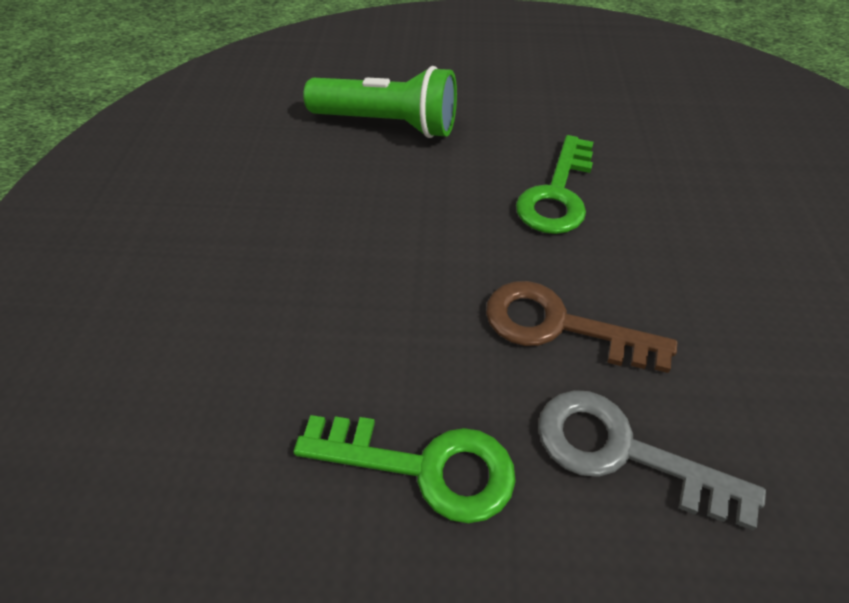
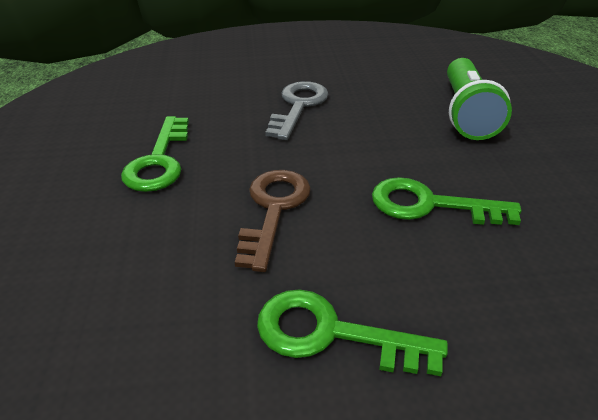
camera: 80 degrees right, 10 degrees down
grey key [538,390,766,531] -> grey key moved to [265,81,329,140]
none -> green key [257,289,448,376]

